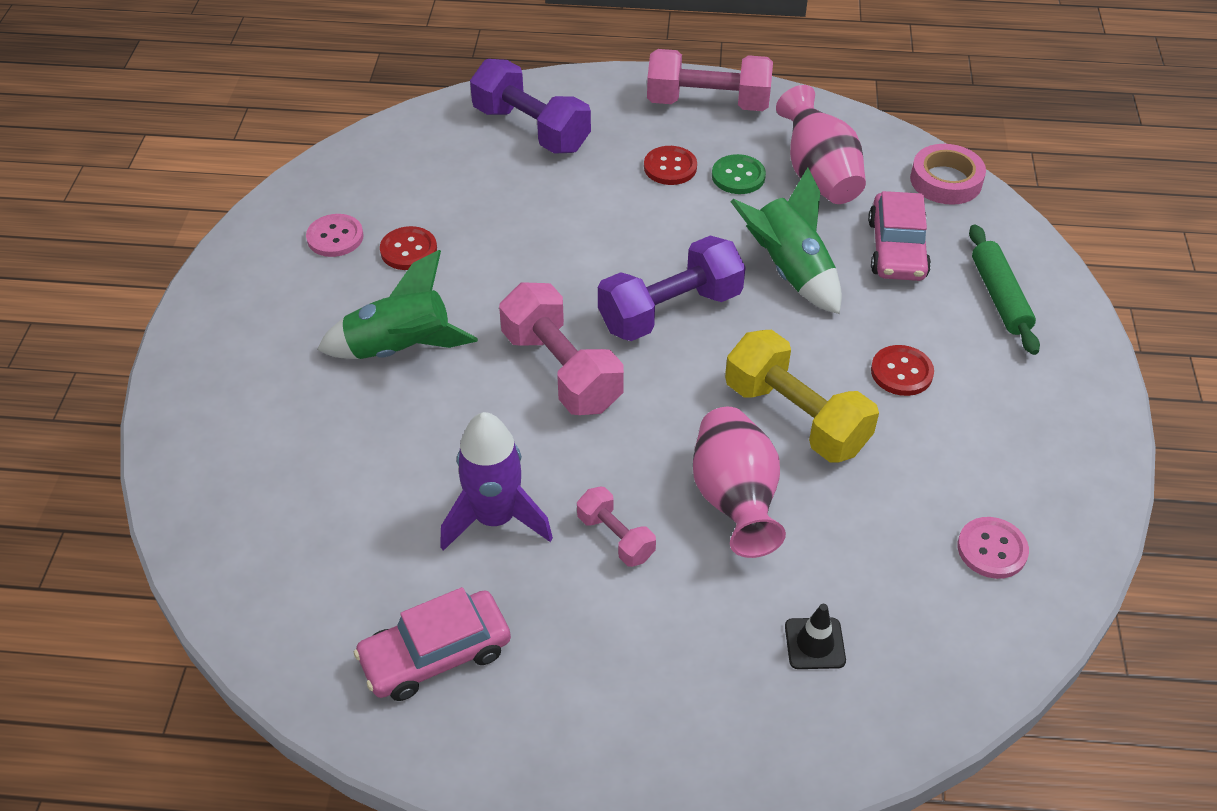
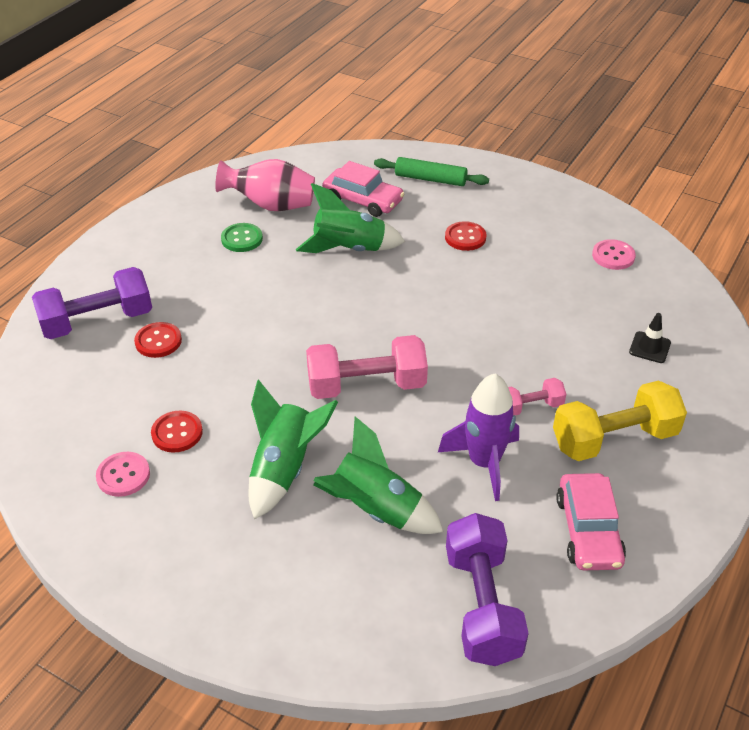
camera: 65 degrees left, 5 degrees down
purple dumbbell [598,236,746,341] -> purple dumbbell moved to [446,513,529,666]
red button [644,146,697,185] -> red button moved to [134,322,182,358]
pink dumbbell [647,49,773,111] -> none
pink vase [693,407,786,558] -> none
yellow dumbbell [725,330,879,462] -> yellow dumbbell moved to [553,380,687,461]
pink tape [910,144,986,205] -> none
none -> green rocket [313,417,444,534]

